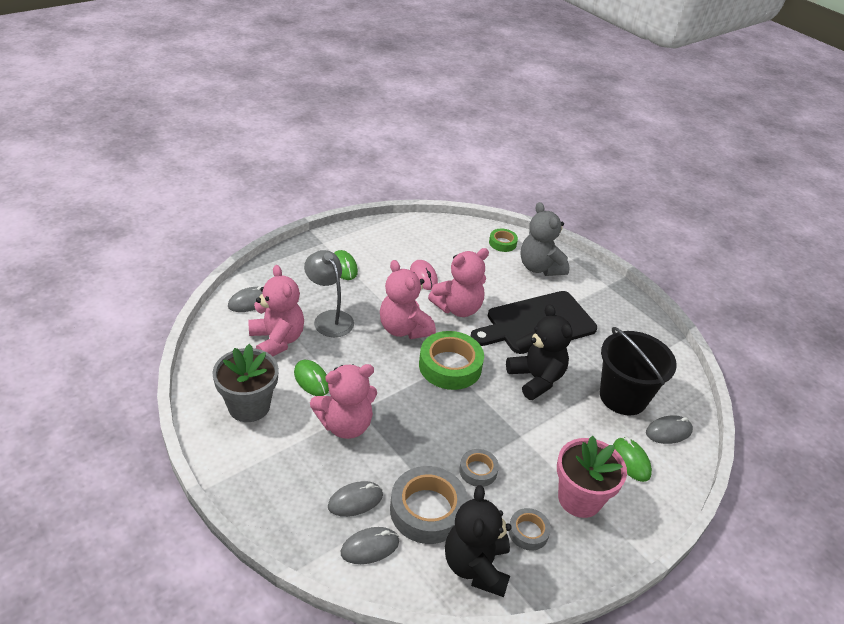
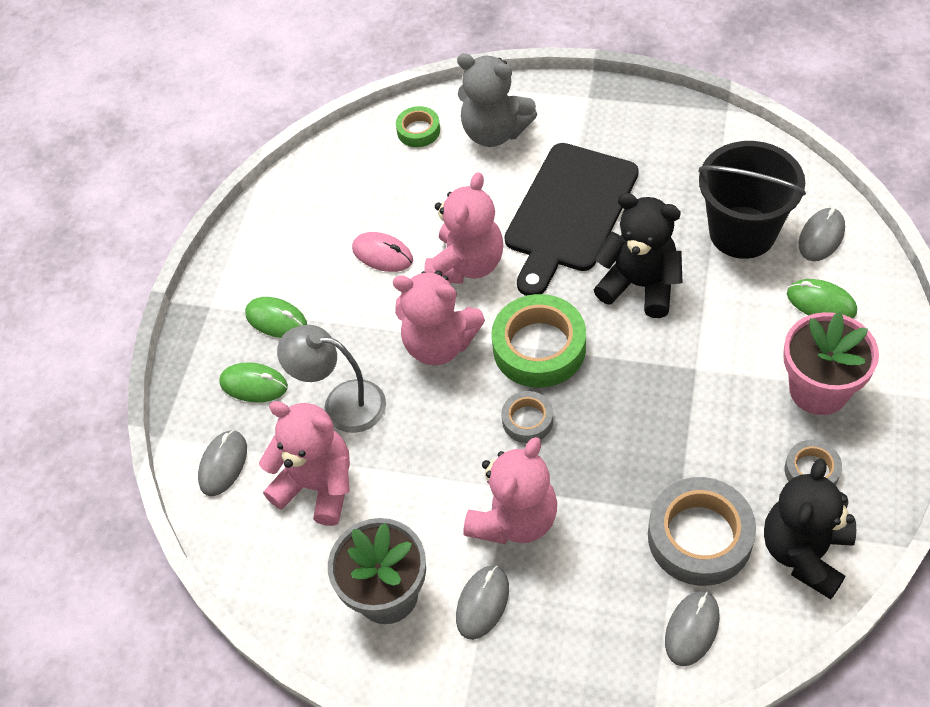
camera: 30 degrees left, 15 degrees up
green mouse [294,360,329,396] -> green mouse moved to [219,362,288,402]
grey mouse [328,481,383,517] -> grey mouse moved to [456,565,509,640]
black teddy bear [445,485,512,597] -> black teddy bear turned 60 degrees clockwise [764,458,856,599]
grey tape [459,449,499,487] -> grey tape moved to [502,391,553,443]

